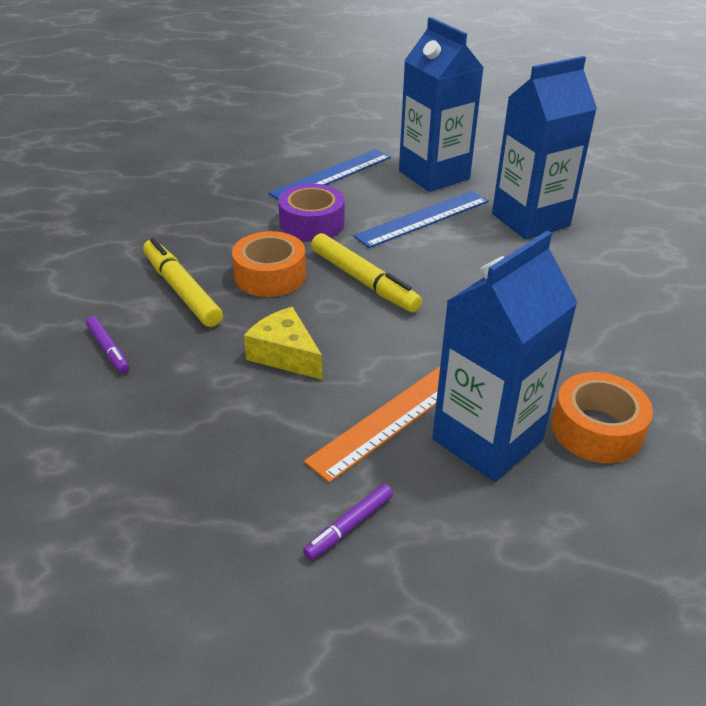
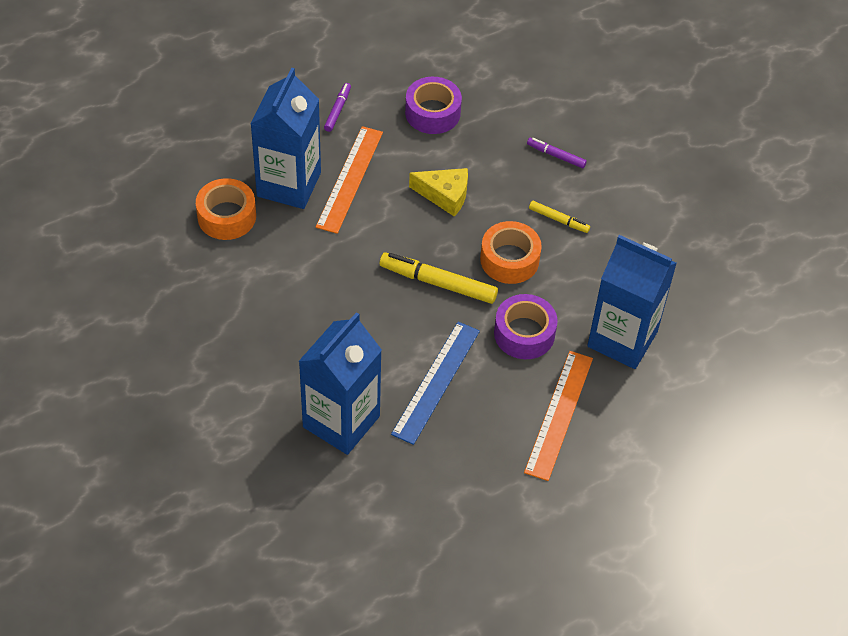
camera: 150 degrees right, 15 degrees up
yellow marker [143,238,223,327] -> yellow marker [529,201,590,233], size x0.55
blue ruler [268,149,391,199] -> orange ruler [524,351,593,481]
blue carton [399,17,484,192] -> blue carton moved to [587,235,677,369]
none -> purple tape [405,77,462,134]

